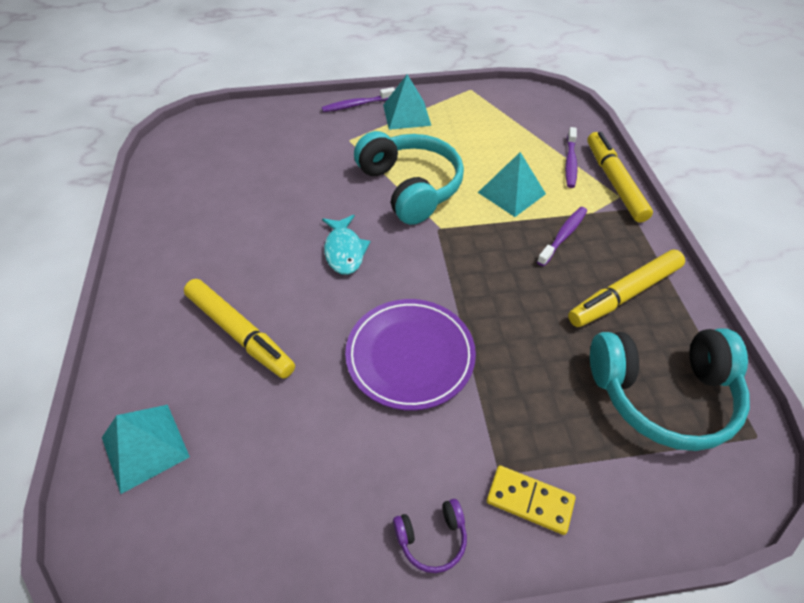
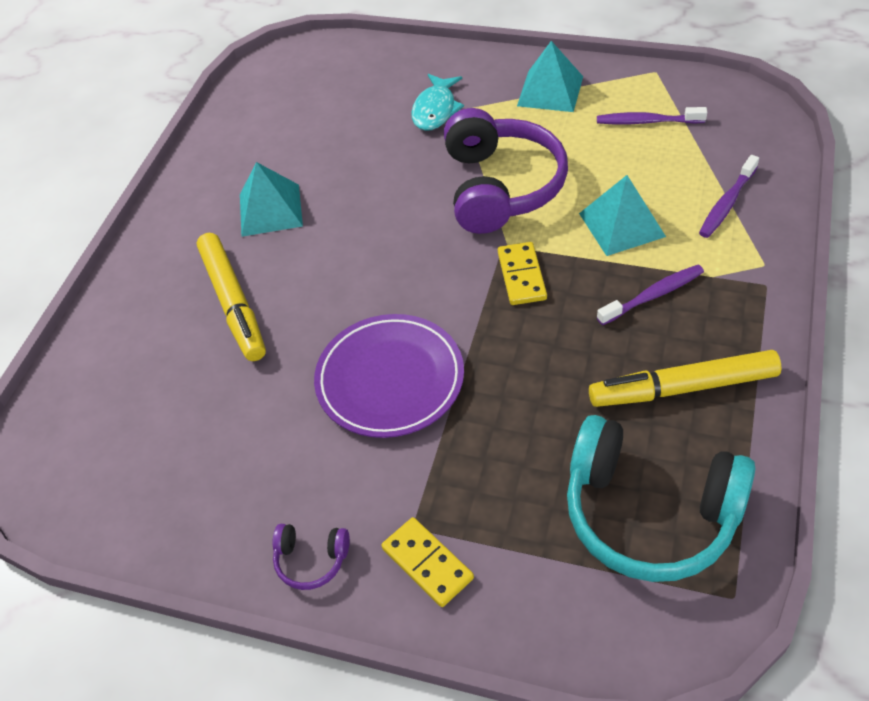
camera: 30 degrees right, 0 degrees up
turquoise pyramid [102,405,190,494] -> turquoise pyramid moved to [240,162,303,237]
purple toothbrush [322,87,395,112] -> purple toothbrush moved to [597,107,707,124]
turquoise fish [322,215,370,275] -> turquoise fish moved to [411,74,464,131]
turquoise headphones [354,131,464,225] -> purple headphones [444,108,568,234]
yellow marker [587,132,653,222] -> none
none -> yellow domino [498,242,547,305]

